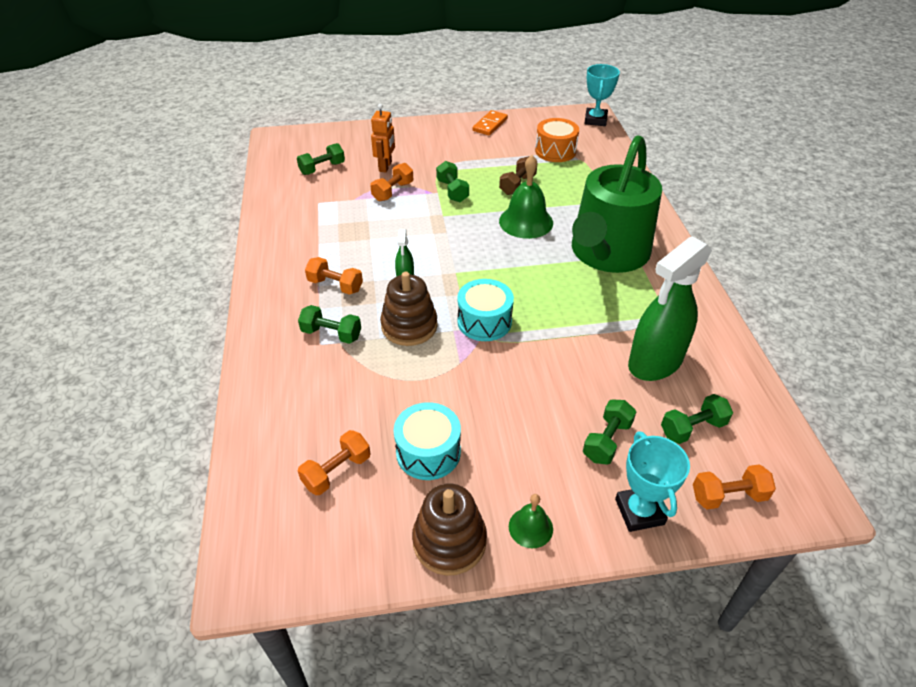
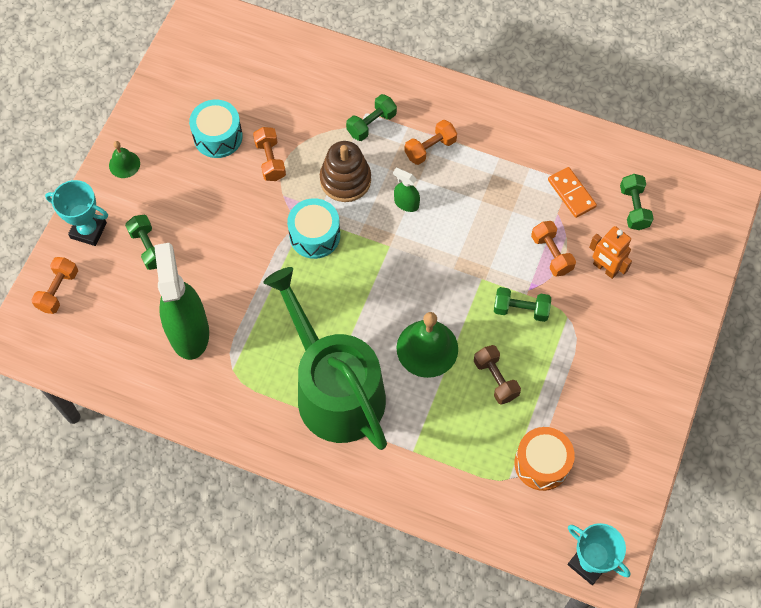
camera: 120 degrees right, 20 degrees up
orange dumbbell [298,430,371,495] -> orange dumbbell moved to [253,127,286,181]
brown stacking toy [412,484,487,576] -> none
orange domino [472,110,508,135] -> orange domino moved to [548,167,597,218]
green dumbbell [661,394,733,444] -> none

